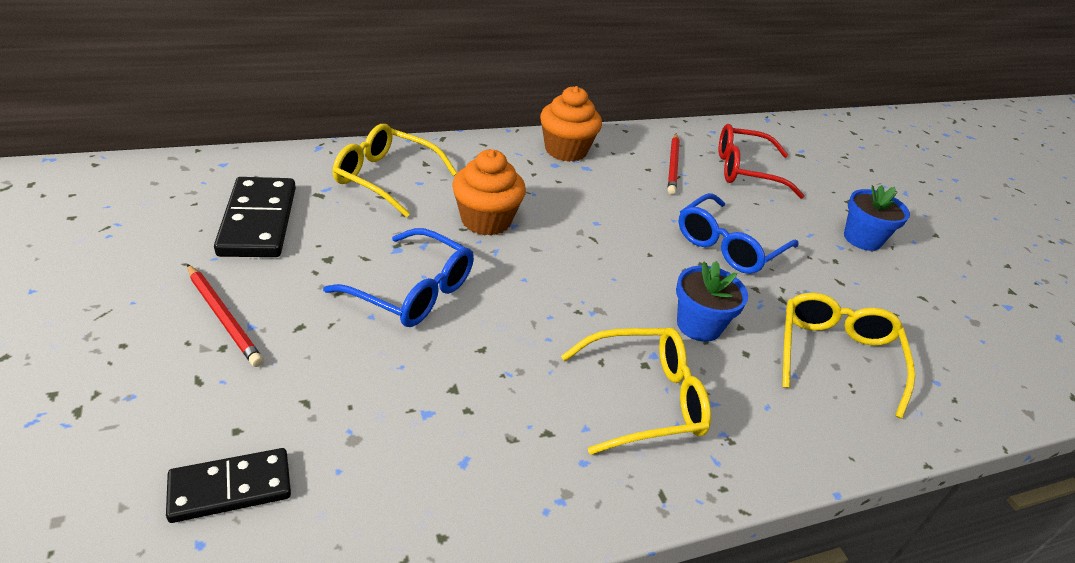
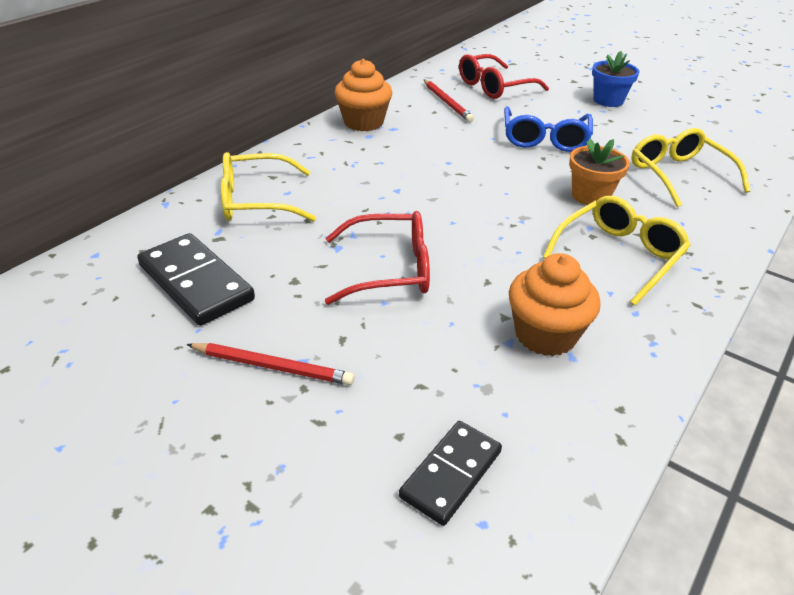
camera: 30 degrees left, 0 degrees up
blue glasses [323,228,474,327] -> red glasses [325,211,430,305]
orange cupcake [452,149,526,236] -> orange cupcake moved to [509,253,601,356]
blue flower pot [676,261,748,342] -> orange flower pot [569,139,630,205]

